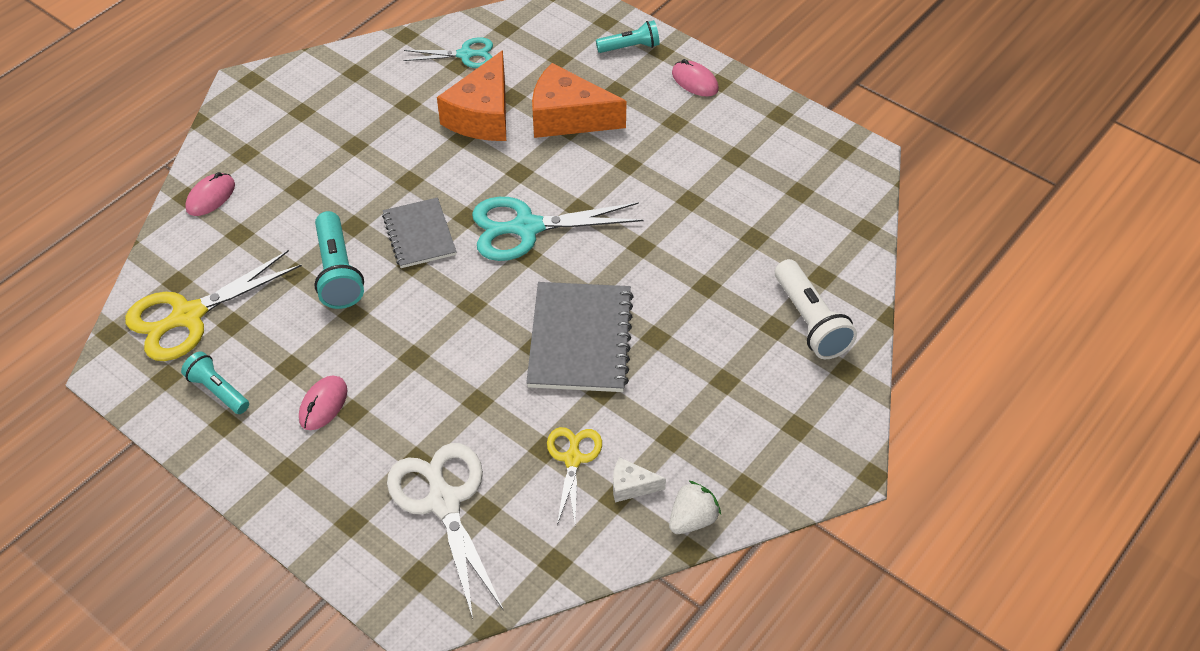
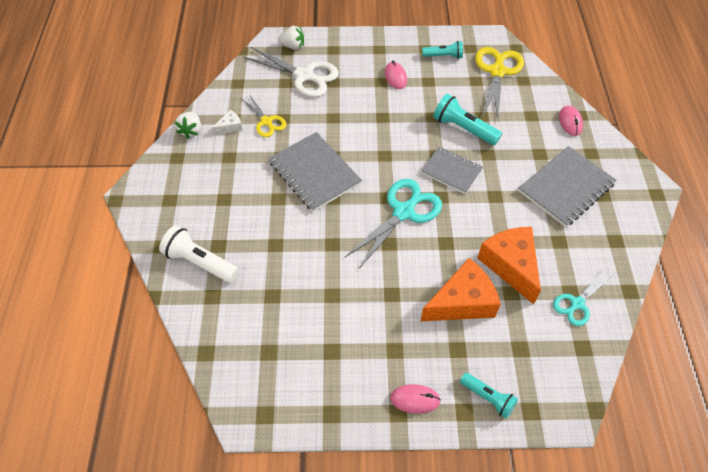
camera: 140 degrees right, 5 degrees up
turquoise flashlight [596,20,660,53] -> turquoise flashlight turned 90 degrees counterclockwise [460,373,518,419]
none -> white strawberry [278,26,304,50]
none -> grey notebook [518,146,616,227]

